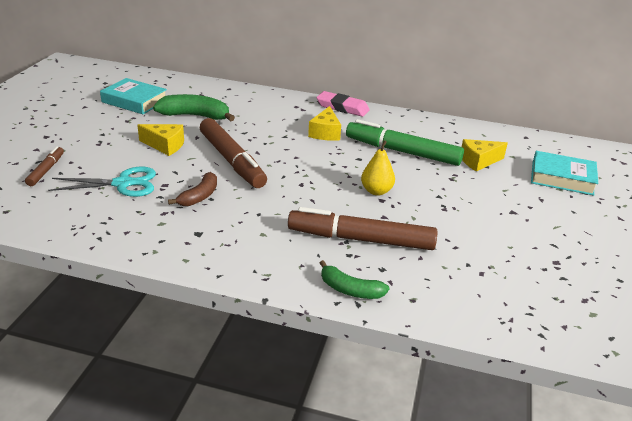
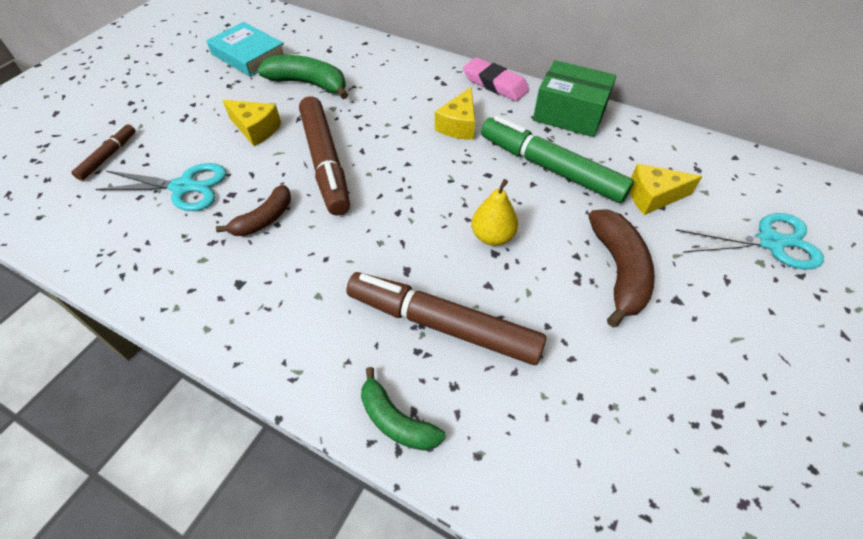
camera: 15 degrees right, 20 degrees up
turquoise book [531,151,598,196] -> turquoise scissors [675,213,824,270]
none -> green box [533,60,617,137]
none -> brown banana [588,209,655,328]

